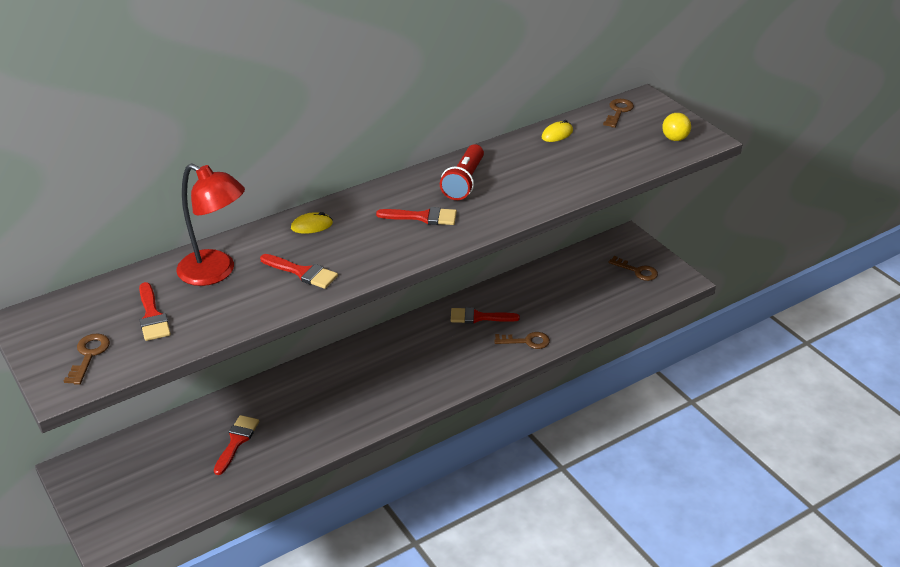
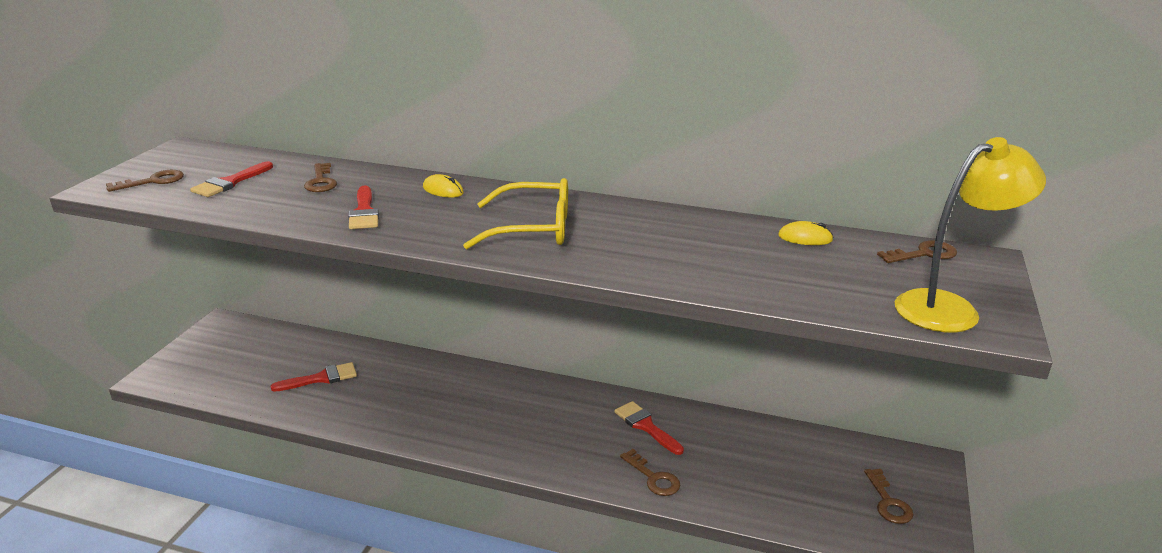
camera: 50 degrees right, 10 degrees down
red lamp [176,164,245,286] -> brown key [304,163,337,192]
red brush [376,207,457,225] -> yellow glasses [463,178,568,249]
red flashlight [440,144,484,200] -> none
yellow ball [662,113,691,141] -> yellow lamp [895,137,1046,333]

